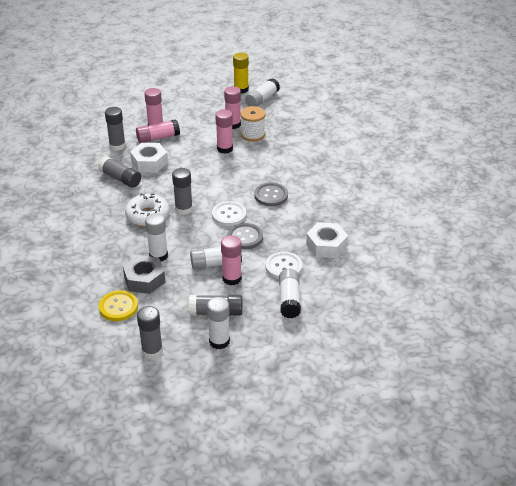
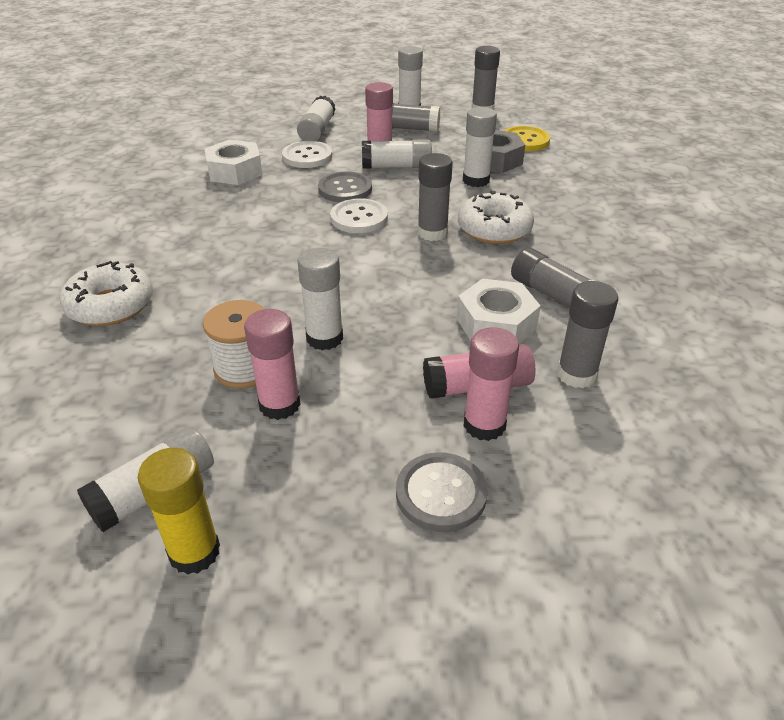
camera: 170 degrees left, 0 degrees up
pink glue stick [215,109,233,154] -> white glue stick [297,248,343,350]
grey button [254,182,288,206] -> grey button moved to [396,452,488,532]
none -> white donut [60,261,153,326]

